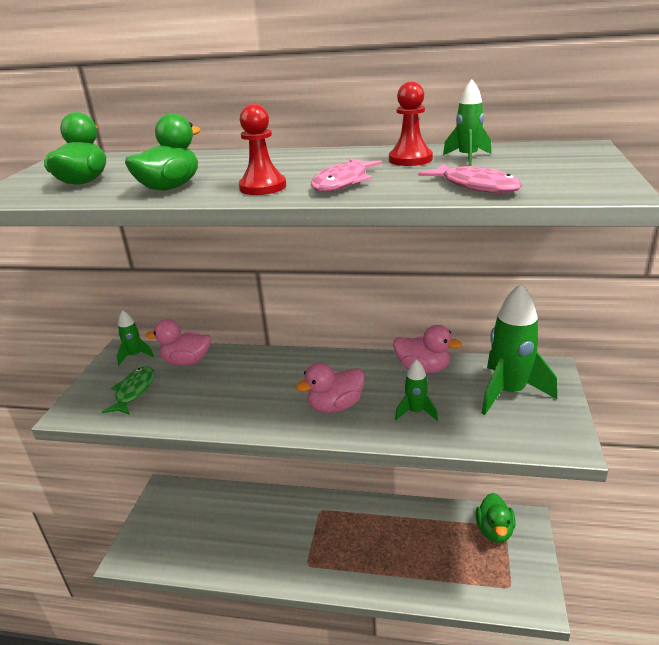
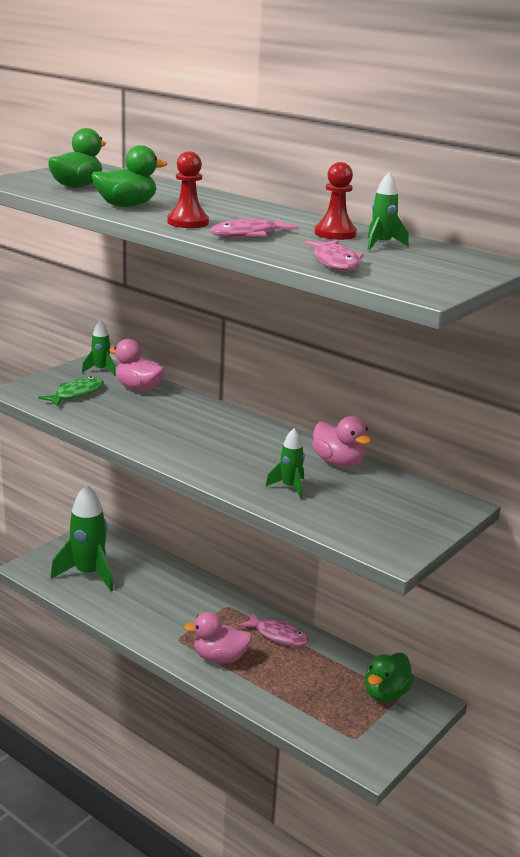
camera: 25 degrees right, 5 degrees down
pink duck [296,362,365,413] -> pink duck moved to [184,612,252,663]
green rocket [482,283,557,415] -> green rocket moved to [50,484,113,591]
none -> pink fish [238,612,309,647]

